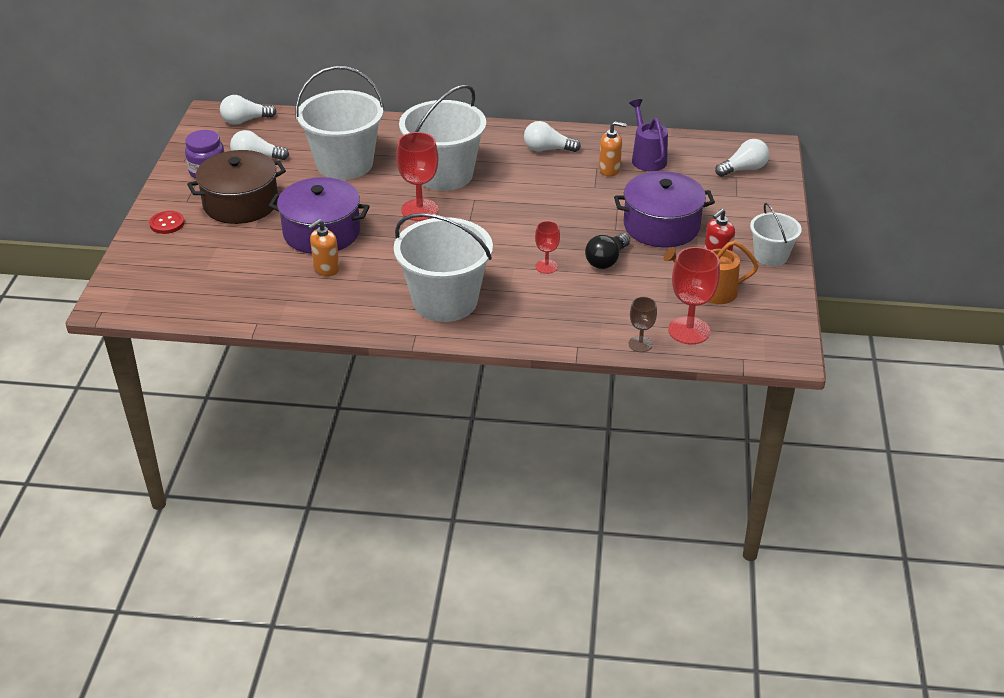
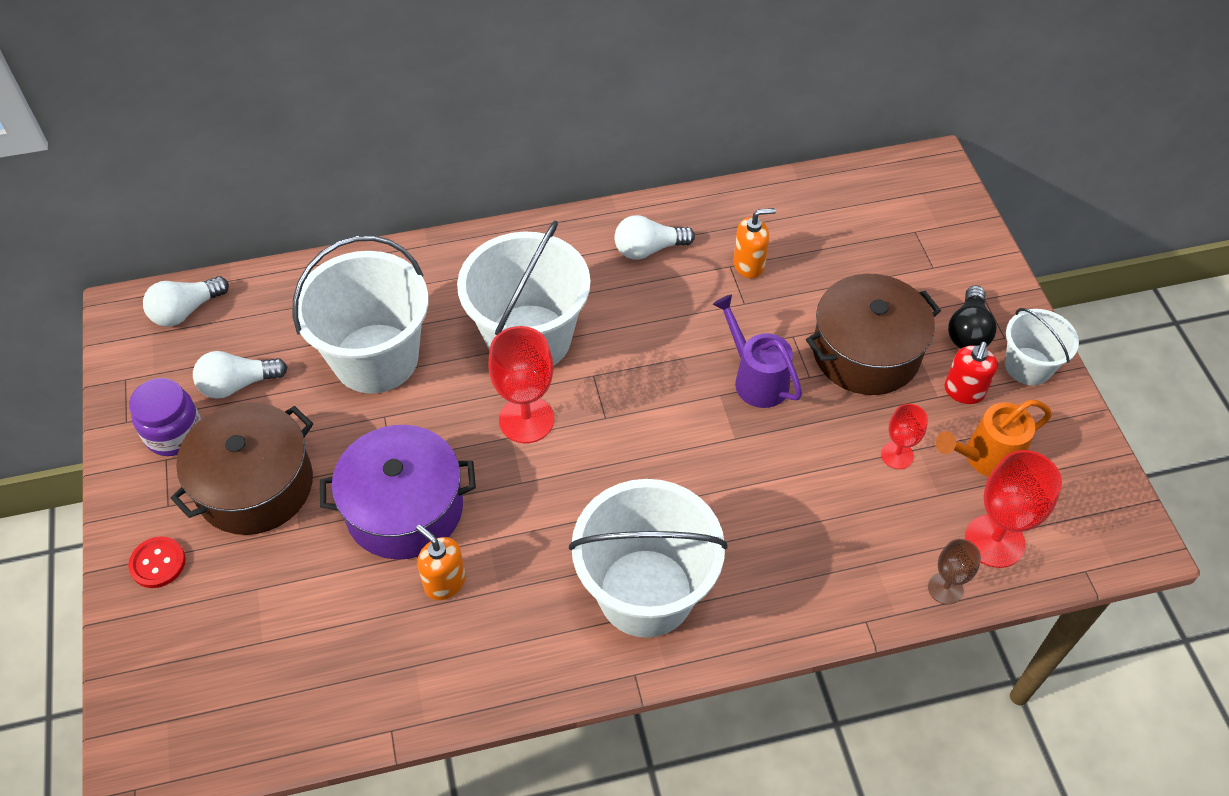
camera: 20 degrees left, 15 degrees up
orange soap dispenser [308,219,340,276] -> orange soap dispenser turned 105 degrees clockwise [416,525,466,600]
red goblet [535,221,560,274] -> red goblet moved to [881,404,928,469]
black light bulb [585,233,630,269] -> black light bulb moved to [948,285,997,348]
purple pot [614,171,715,247] -> brown pot [806,274,941,395]
purple watering can [629,99,668,172] -> purple watering can moved to [713,295,802,408]
white light bulb [715,139,769,177] -> none

